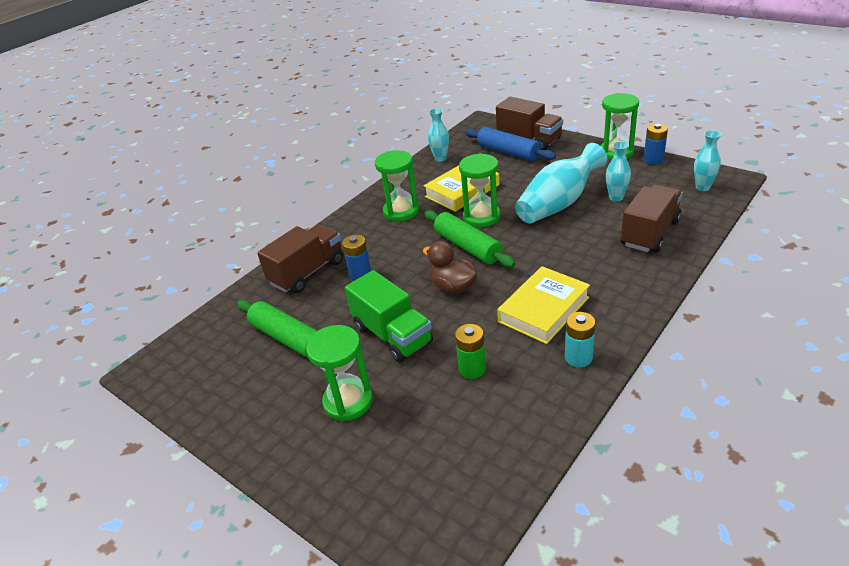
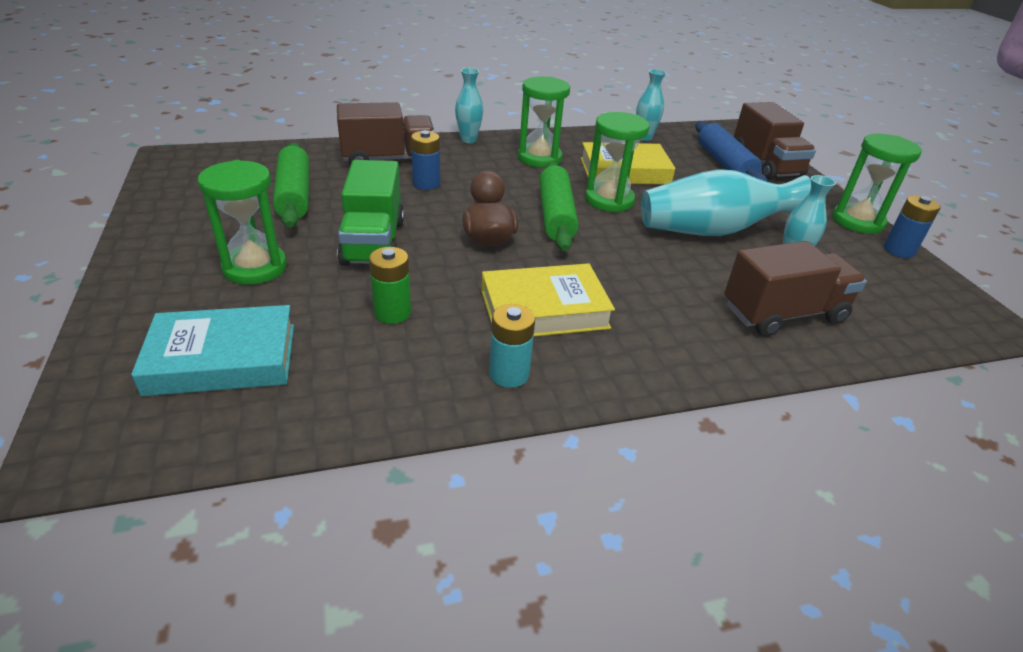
camera: 30 degrees right, 0 degrees up
turquoise vase [694,130,721,191] -> turquoise vase moved to [455,68,483,143]
none -> turquoise book [131,305,294,396]

